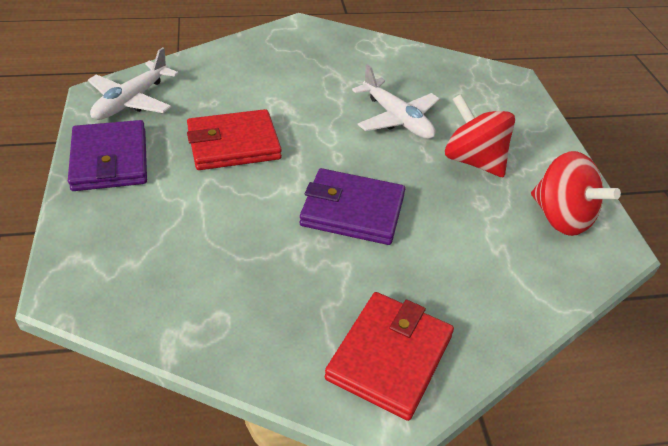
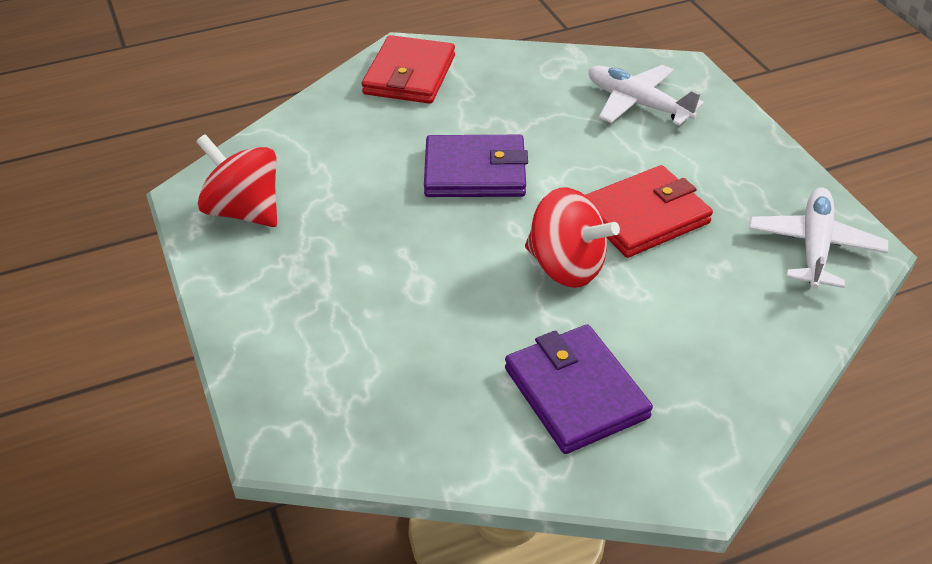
camera: 170 degrees right, 0 degrees up
purple wallet [68,120,147,191] -> purple wallet moved to [505,324,653,454]
white plane [352,64,439,139] -> white plane moved to [588,65,704,125]
red spinning top [445,94,515,177] -> red spinning top moved to [525,187,620,288]

